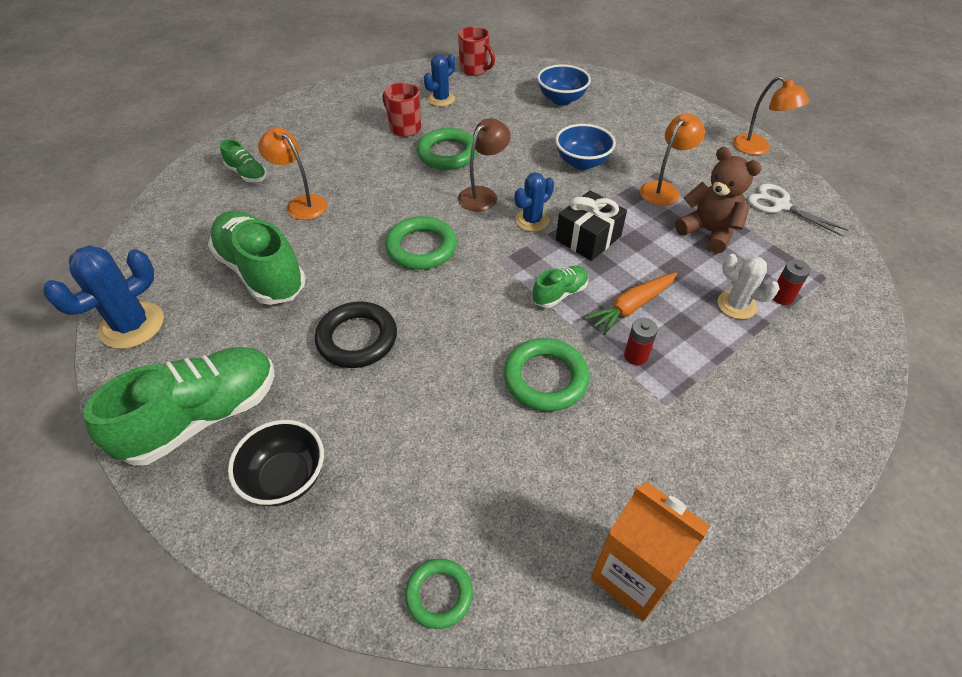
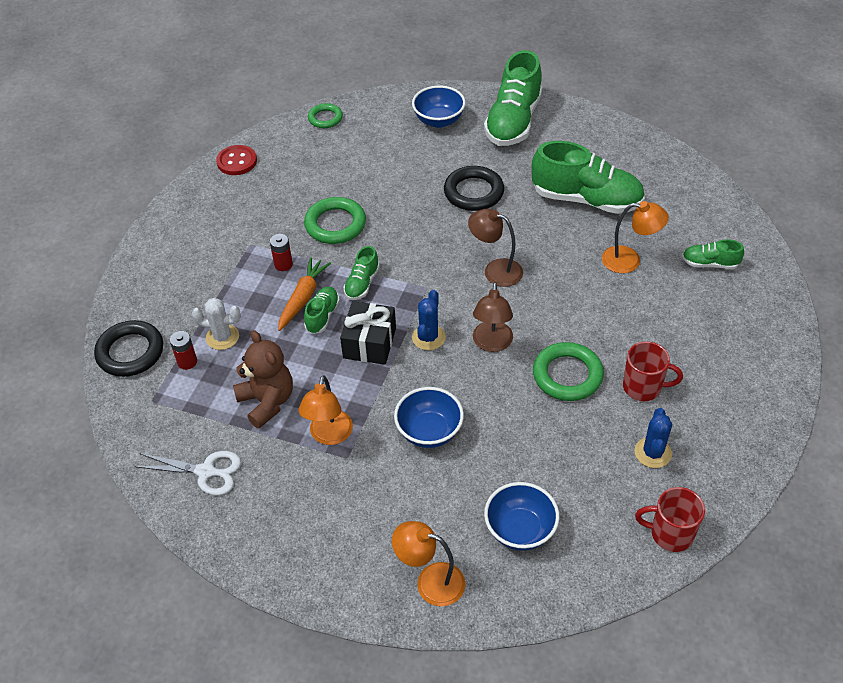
camera: 150 degrees right, 0 degrees up
blue cactus [43,245,164,349] -> none
black bowl [228,420,324,506] -> blue bowl [412,85,466,128]
green ring [385,216,457,270] -> brown lamp [468,209,523,287]
orange carton [591,482,710,621] -> red button [216,145,257,175]
brown teddy bear [675,147,762,253] -> brown teddy bear turned 135 degrees counterclockwise [233,330,293,428]
orange lamp [733,76,809,155] -> orange lamp moved to [392,521,466,607]
none -> black ring [94,320,163,377]
none -> green shoe [304,287,340,334]

